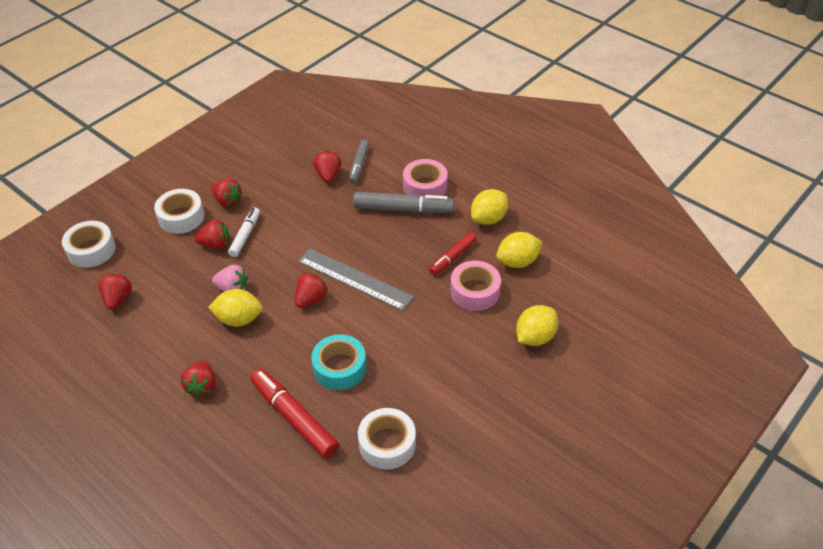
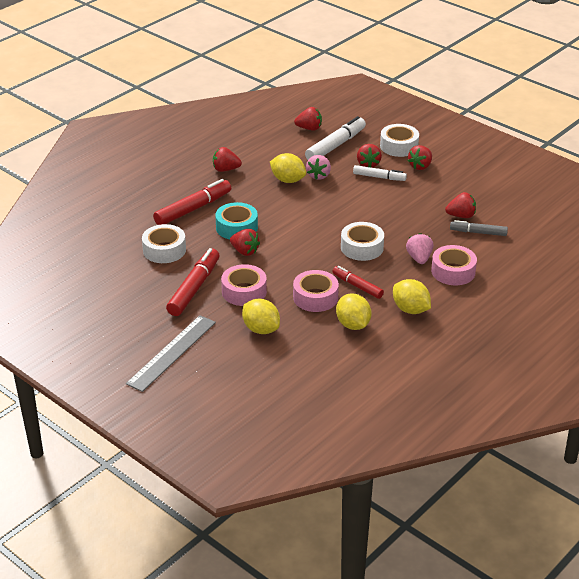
camera: 90 degrees right, 10 degrees down
white tape [62,221,116,268] -> white tape moved to [341,222,384,261]
yellow lemon [208,289,263,327] -> yellow lemon turned 60 degrees counterclockwise [270,153,306,183]
red strawberry [295,273,328,308] -> red strawberry moved to [230,229,260,256]
grey ruler [298,248,414,311] -> grey ruler moved to [126,315,216,392]
grey marker [353,192,454,214] -> pink strawberry [406,233,434,264]
none -> red marker [166,248,220,316]
none -> pink tape [221,264,267,306]
none -> white marker [305,116,366,160]

